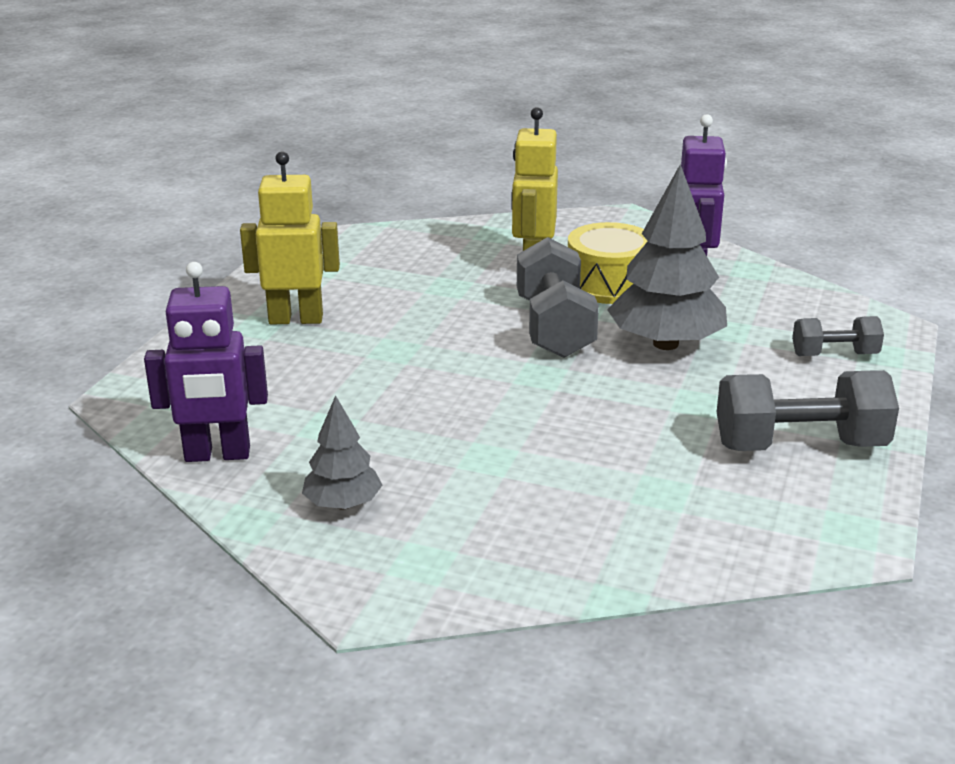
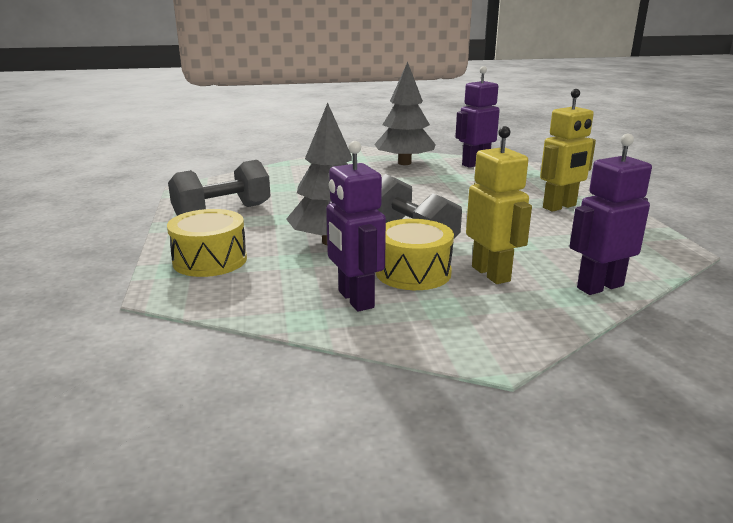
camera: 150 degrees right, 5 degrees down
grey tree [302,395,382,510] -> grey tree [374,62,436,165], size x1.83
grey dumbbell [792,316,884,356] -> yellow drum [167,209,247,277]
none -> purple robot [569,134,652,295]

